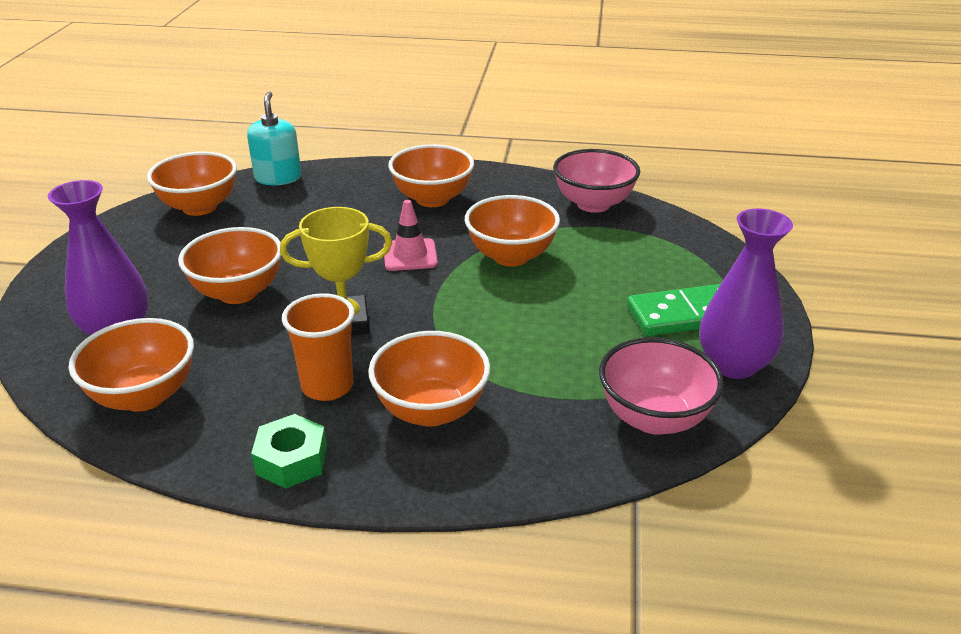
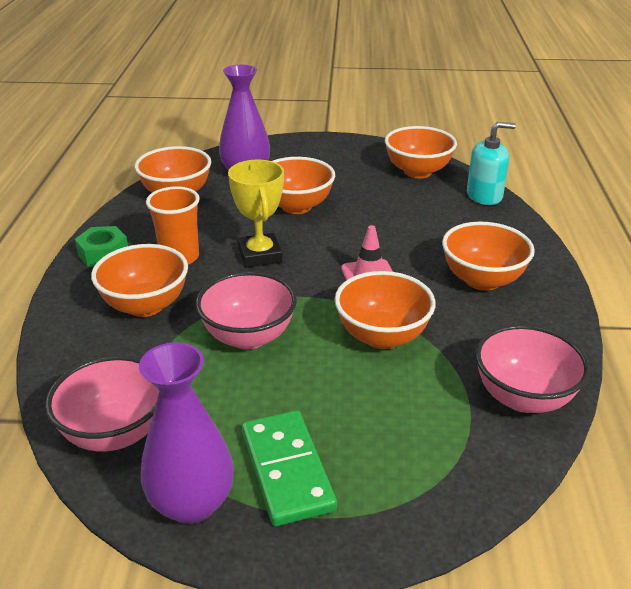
camera: 85 degrees right, 0 degrees up
none -> pink bowl [196,271,297,350]

